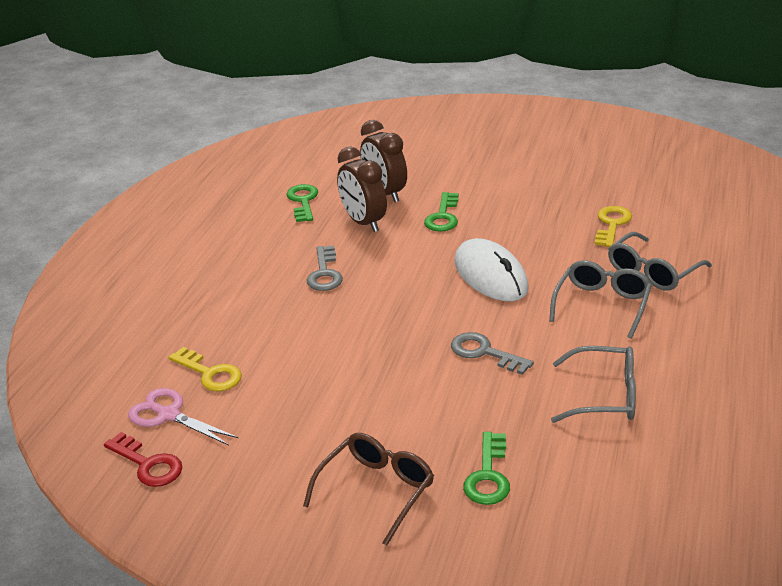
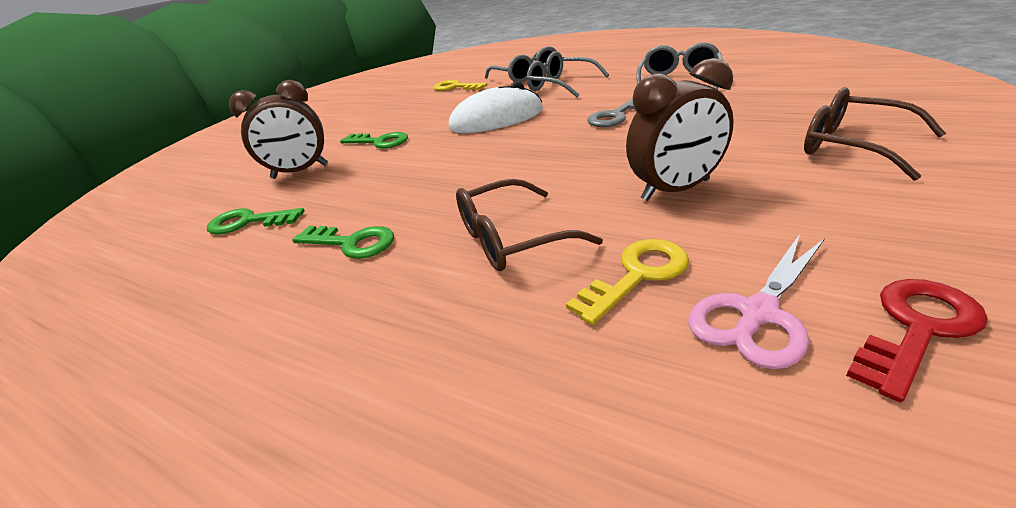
camera: 75 degrees left, 0 degrees up
grey key [307,246,343,291] -> none
brown clock [337,147,387,232] -> brown clock moved to [626,58,734,201]
green key [463,432,510,505] -> green key moved to [292,226,394,259]
none -> brown glasses [456,179,603,271]

